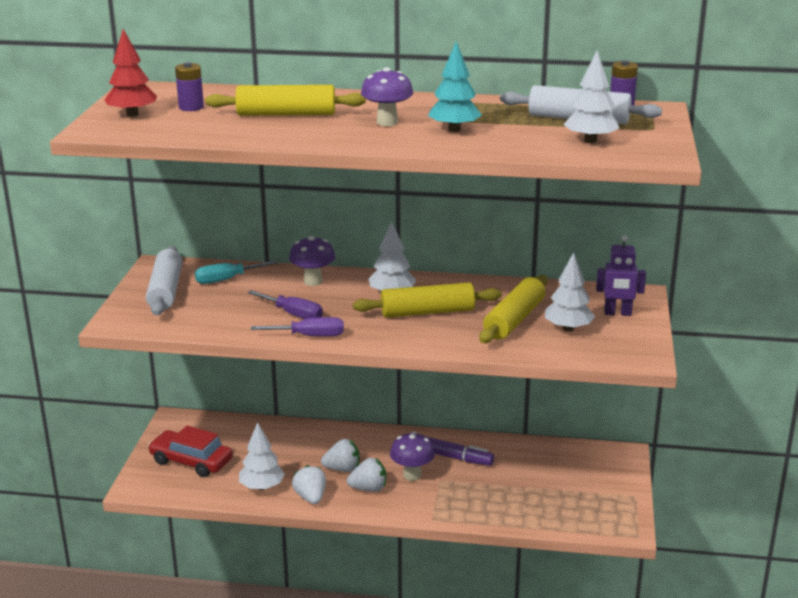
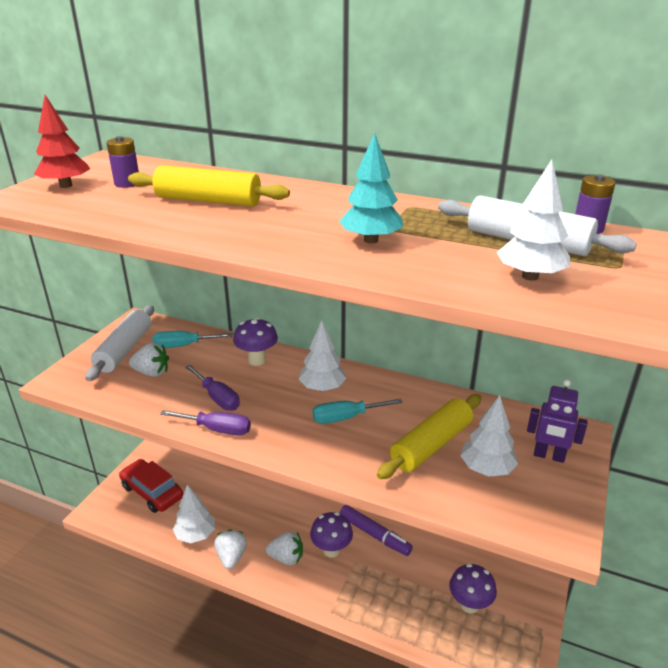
camera: 15 degrees right, 5 degrees up
white strawberry [321,439,360,472] -> white strawberry moved to [129,343,169,377]
yellow rolling pin [353,282,502,318] -> turquoise screwdriver [313,398,403,424]
purple mushroom [361,67,413,126] -> purple mushroom moved to [449,564,497,614]

